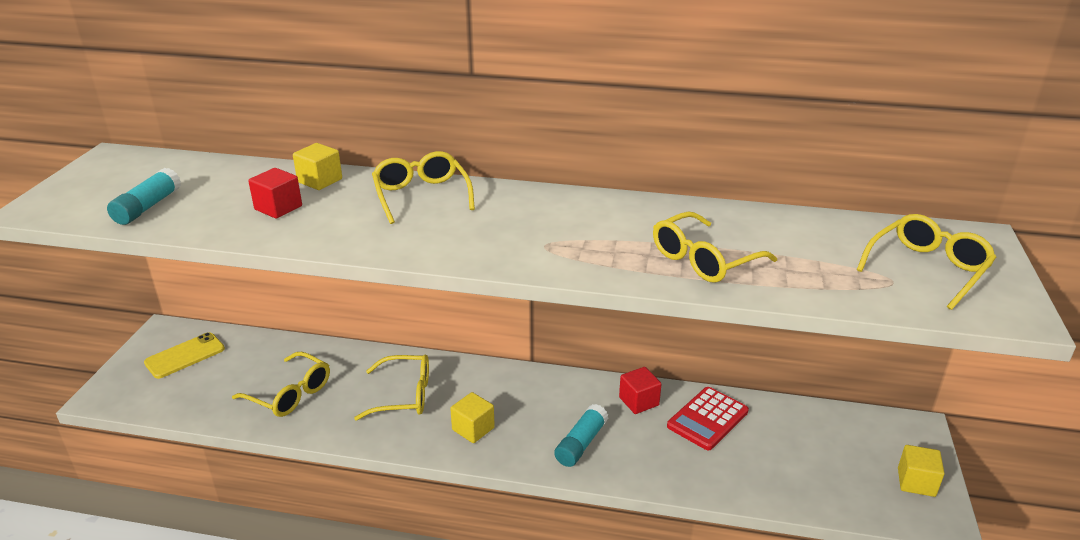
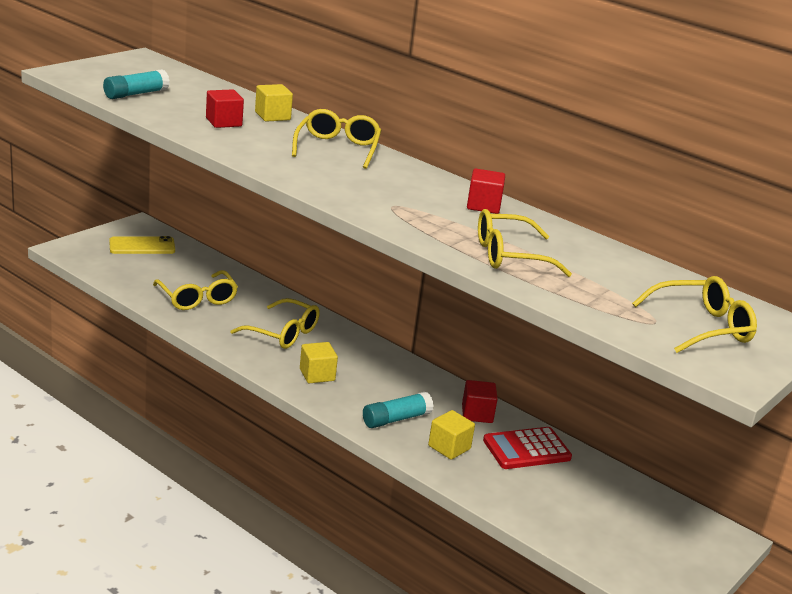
camera: 25 degrees right, 5 degrees down
yellow cube [898,445,945,497] -> yellow cube moved to [428,410,475,460]
none -> red cube [467,168,505,214]

